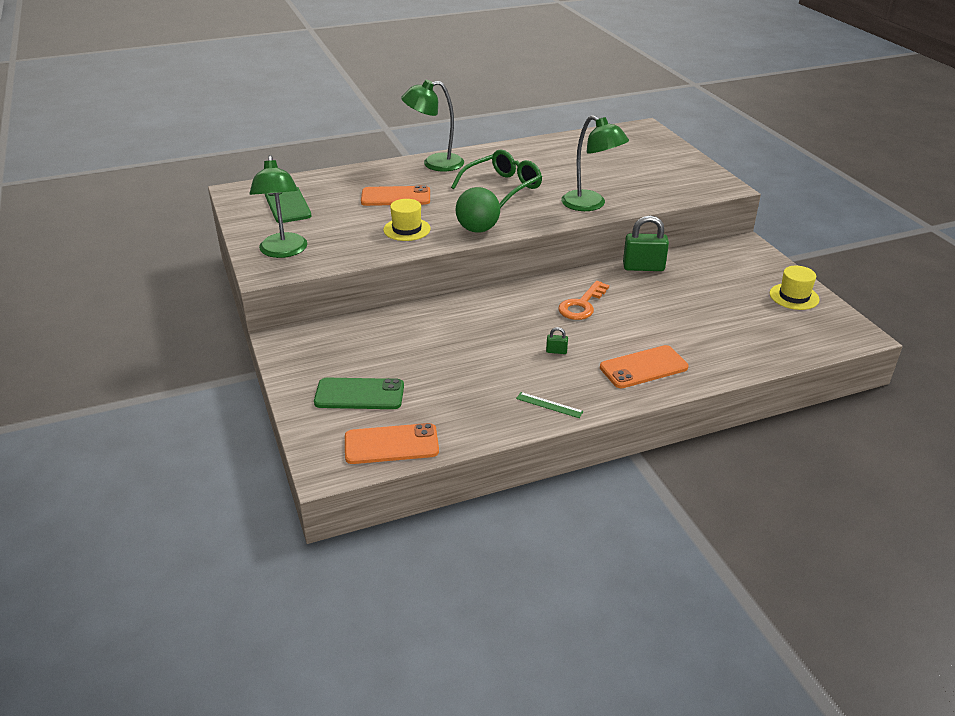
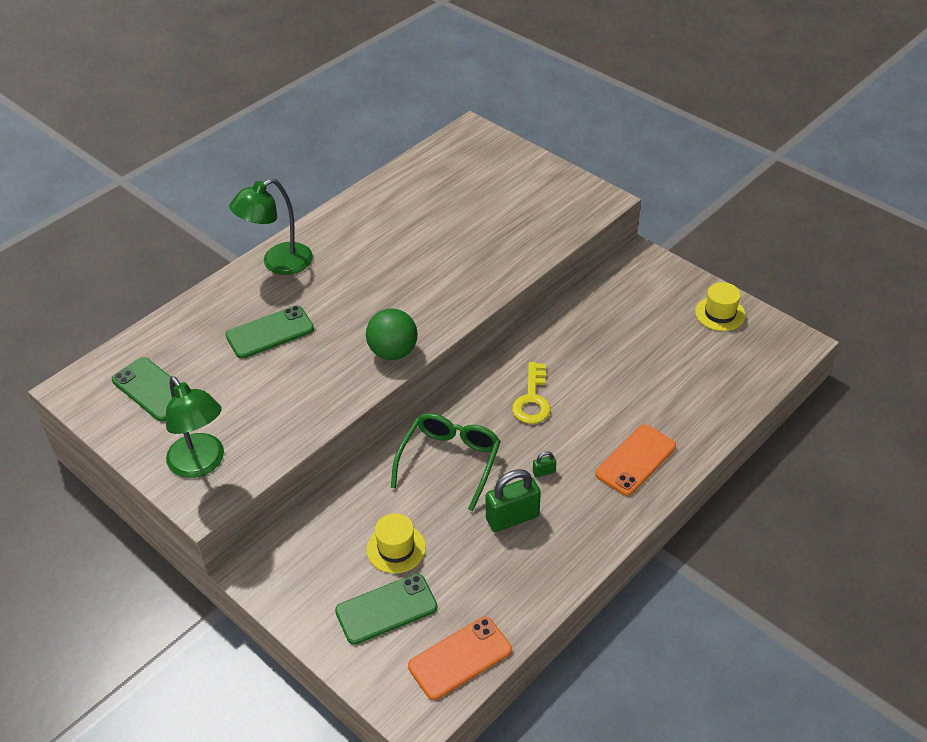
camera: 25 degrees left, 10 degrees up
orange phone [361,185,430,206] -> green phone [226,305,314,359]
yellow hat [383,199,430,241] -> yellow hat moved to [367,513,426,574]
green glasses [451,150,542,208] -> green glasses moved to [391,413,501,511]
green ruler [516,392,584,418] -> none
orange key [558,281,609,320] -> yellow key [512,362,551,424]
green lamp [561,115,629,211] -> none
green padlock [623,215,669,271] -> green padlock moved to [486,469,541,532]

